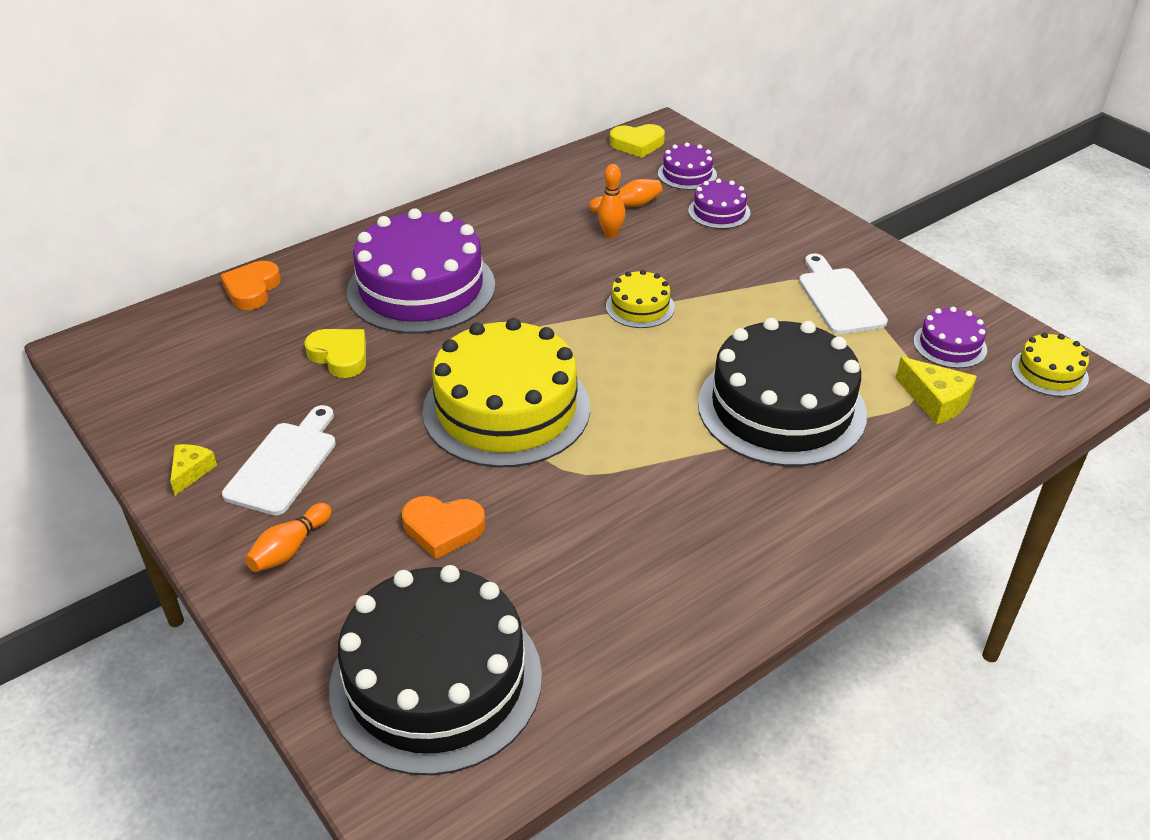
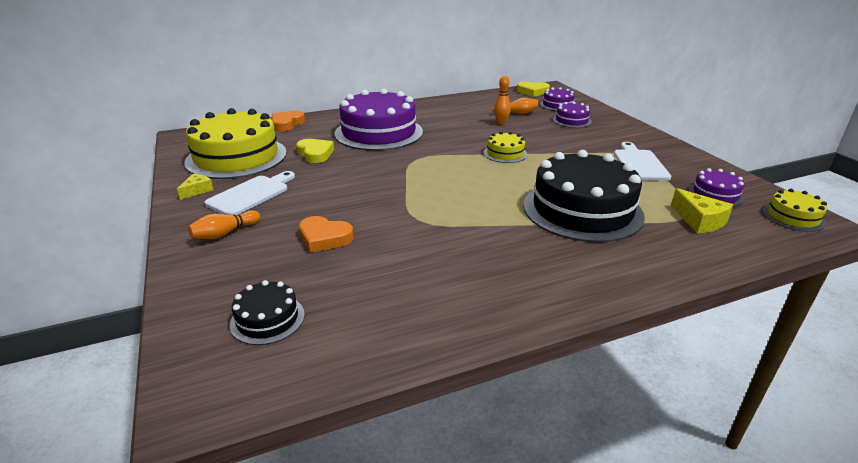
camera: 15 degrees right, 10 degrees down
black cake [329,565,542,775] -> black cake [230,280,305,345], size x0.46
yellow cake [423,318,590,467] -> yellow cake moved to [184,108,287,179]

